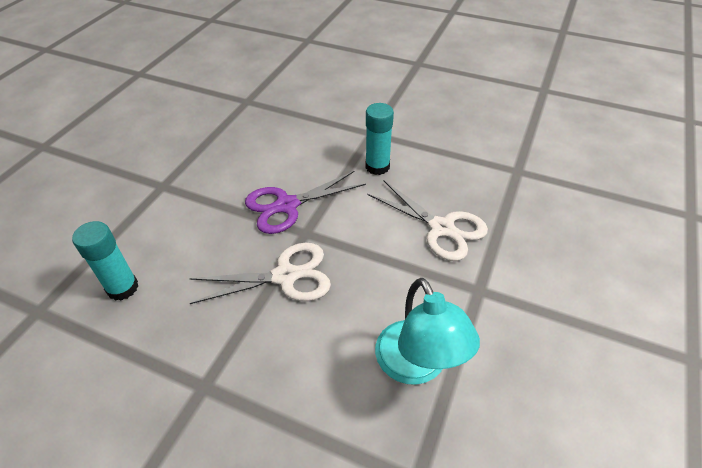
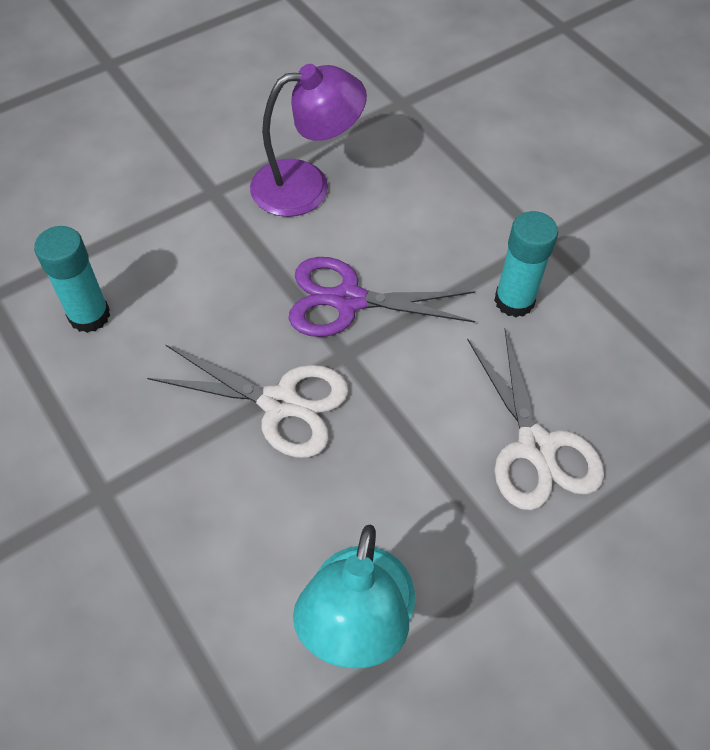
camera: 30 degrees right, 10 degrees up
none -> purple lamp [250,64,367,217]

